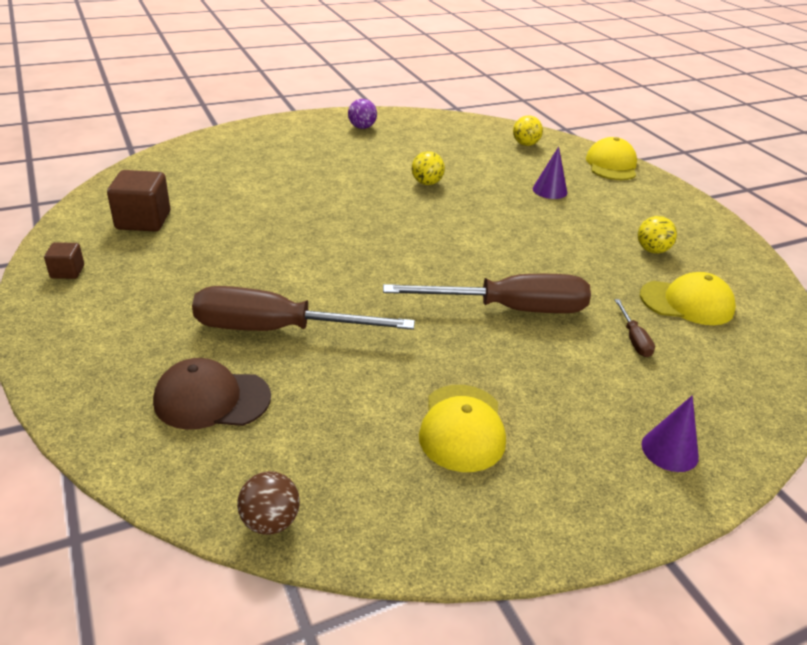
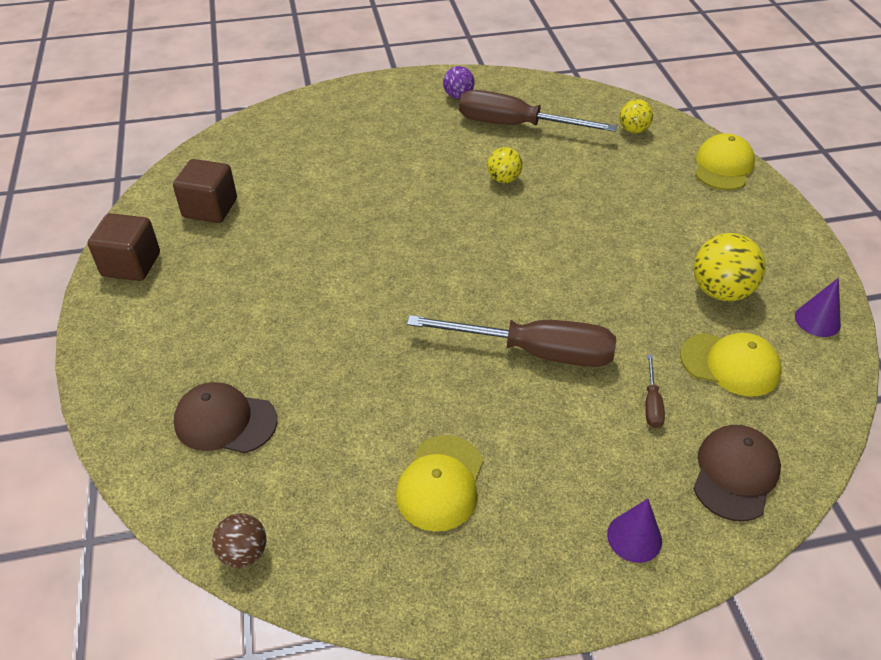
camera: 15 degrees right, 10 degrees up
brown cube [44,242,84,279] -> brown cube [88,213,160,281], size x1.86
brown screwdriver [192,286,415,331] -> brown screwdriver moved to [459,90,617,132]
purple cone [533,146,567,199] -> purple cone moved to [795,278,841,337]
yellow ball [638,216,677,253] -> yellow ball [694,233,766,301], size x1.66
none -> brown cap [693,425,781,522]

